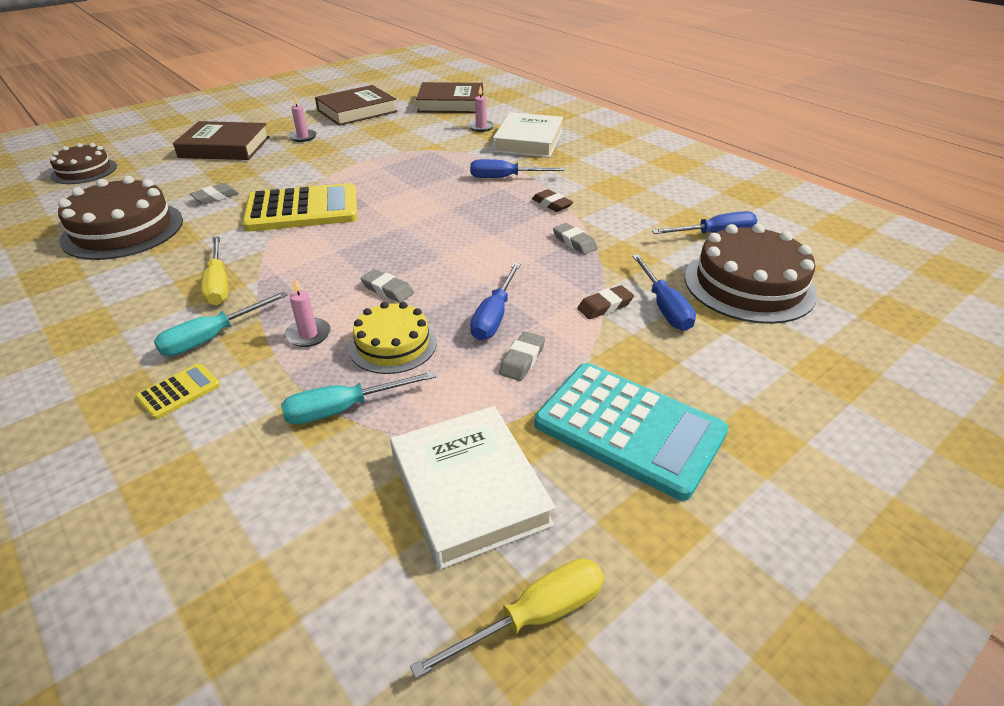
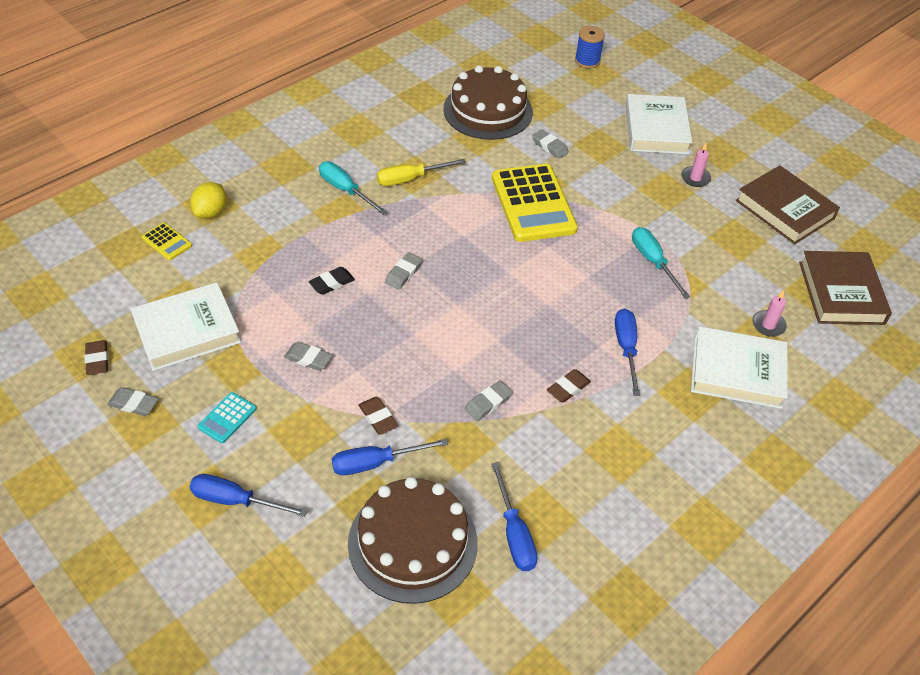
camera: 85 degrees right, 10 degrees up
brown cake [50,143,117,184] -> blue spool [575,26,605,69]
yellow calculator [136,363,220,420] -> yellow calculator moved to [141,222,192,260]
brown book [173,121,270,160] -> white book [625,94,693,154]
turquoise screwdriver [281,371,436,424] -> turquoise screwdriver moved to [632,227,690,299]
pink candle [285,278,331,347] -> none
yellow cake [348,302,437,374] -> black eraser [309,267,355,295]
yellow screwdriver [410,558,604,679] -> brown eraser [85,340,108,375]
blue screwdriver [470,262,521,340] -> blue screwdriver moved to [190,474,308,517]
turquoise calculator [534,363,729,501] -> turquoise calculator [198,392,256,443], size x0.44
none -> grey eraser [108,387,158,416]
none -> yellow lemon [190,182,227,219]

